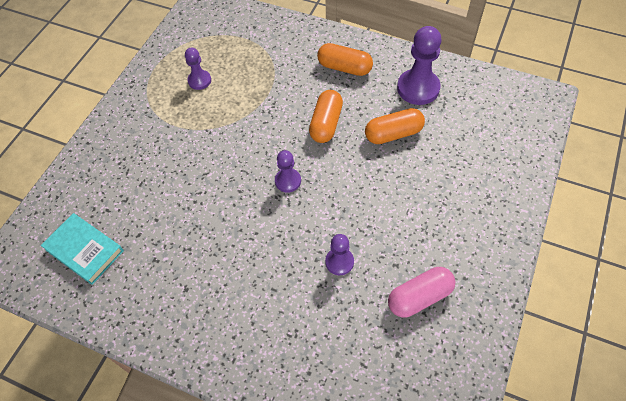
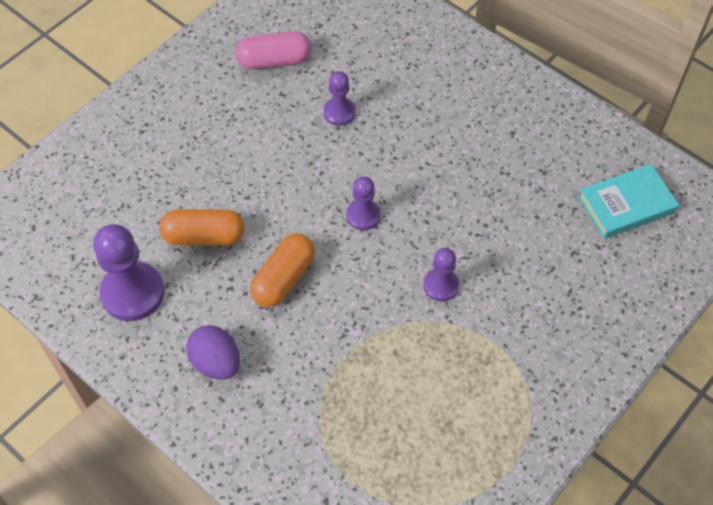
camera: 165 degrees left, 0 degrees up
turquoise book [41,213,124,285] -> turquoise book turned 75 degrees counterclockwise [578,164,679,239]
purple pawn [185,48,211,90] -> purple pawn moved to [423,248,459,301]
orange capsule [317,43,373,76] -> purple egg [186,325,240,380]

